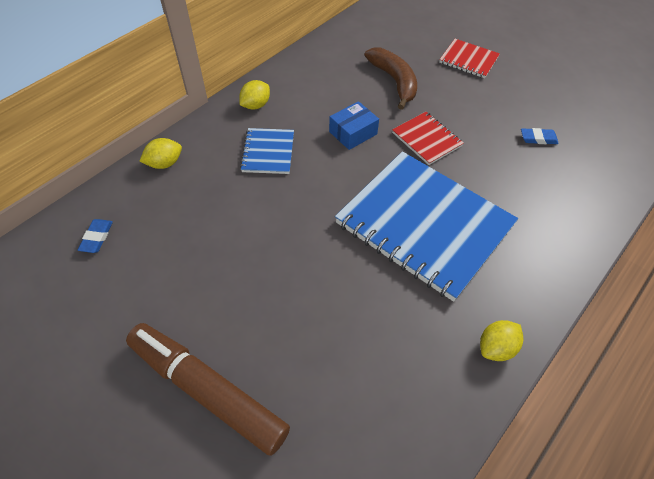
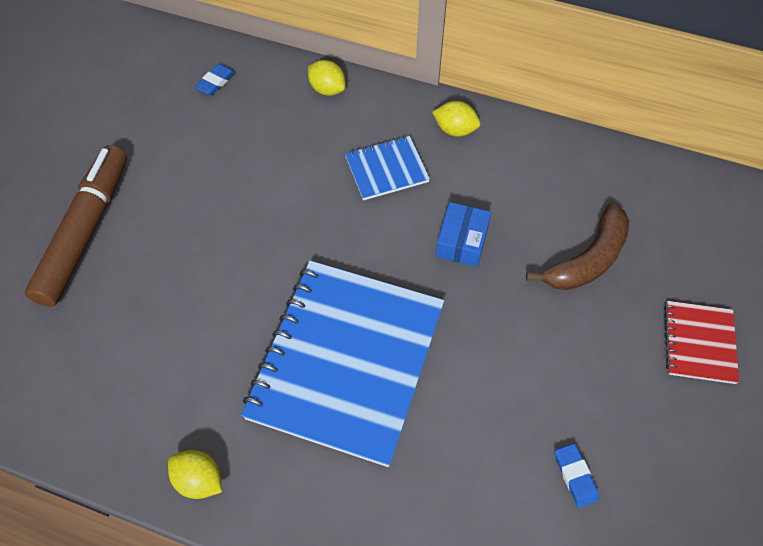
camera: 70 degrees right, 5 degrees up
blue eraser [78,219,113,253] -> blue eraser turned 45 degrees counterclockwise [195,64,236,95]
blue box [329,101,379,150] -> blue box turned 75 degrees clockwise [436,202,491,267]
red notebook [392,112,464,165] -> none

